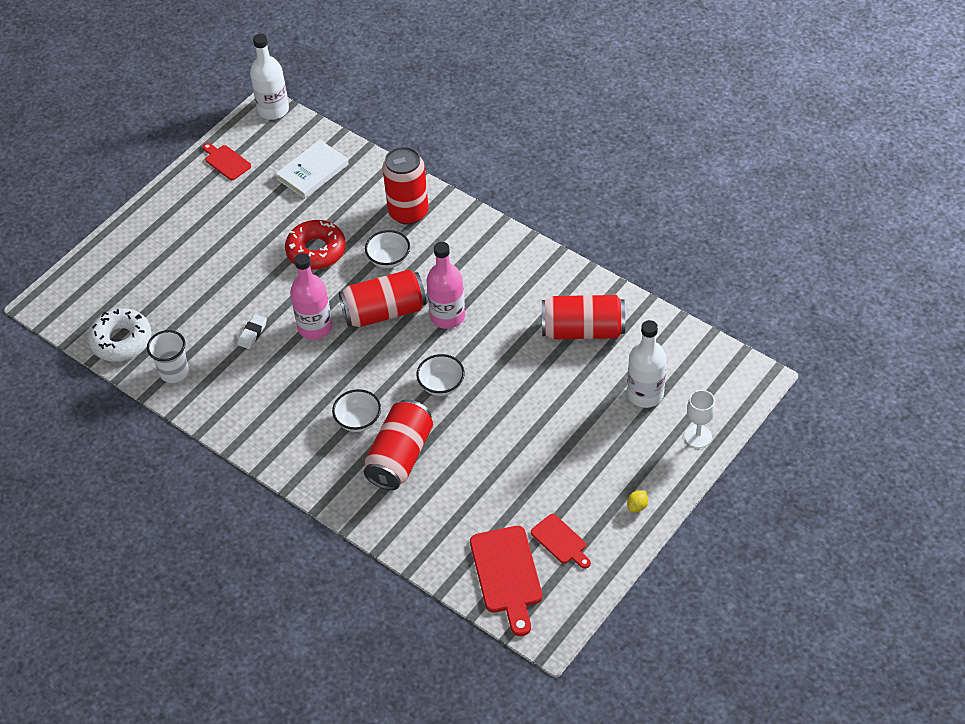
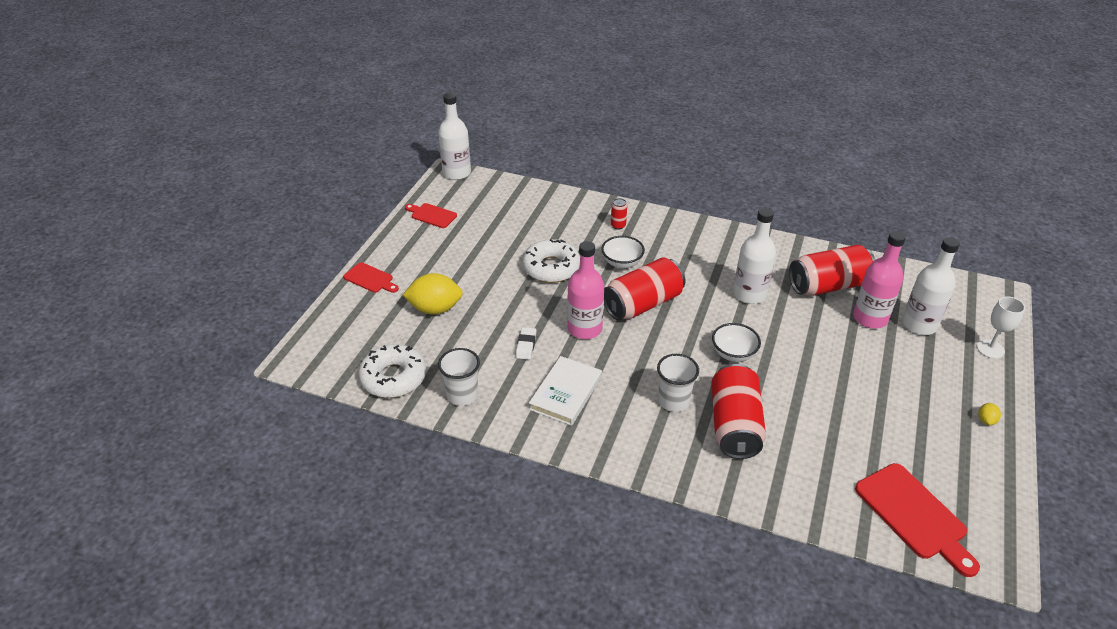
camera: 20 degrees left, 10 degrees down
white book [276,140,349,199] -> white book moved to [529,356,602,426]
red donut [285,220,346,270] -> white donut [522,239,580,283]
white bowl [332,389,381,432] -> white cup [657,354,699,412]
red can [382,146,428,225] -> red can [611,198,627,229], size x0.41
pink bottle [426,242,465,329] -> pink bottle moved to [853,231,906,329]
red cutting board [531,514,591,569] -> red cutting board moved to [343,262,399,293]
none -> yellow lemon [403,273,463,314]
none -> white bottle [733,208,776,304]

